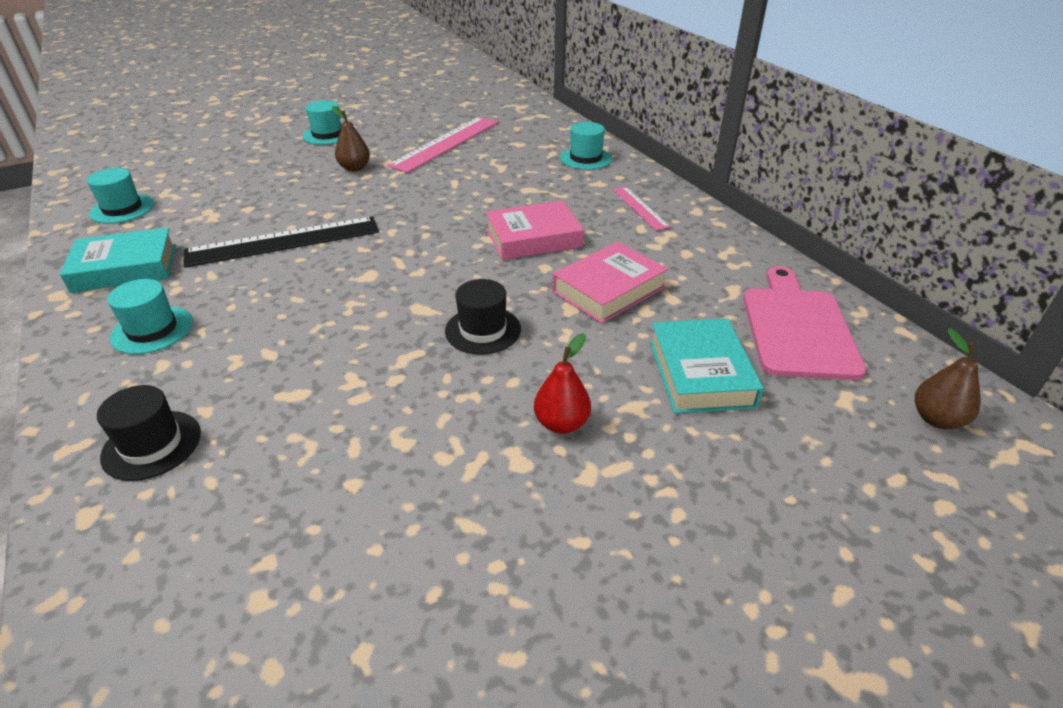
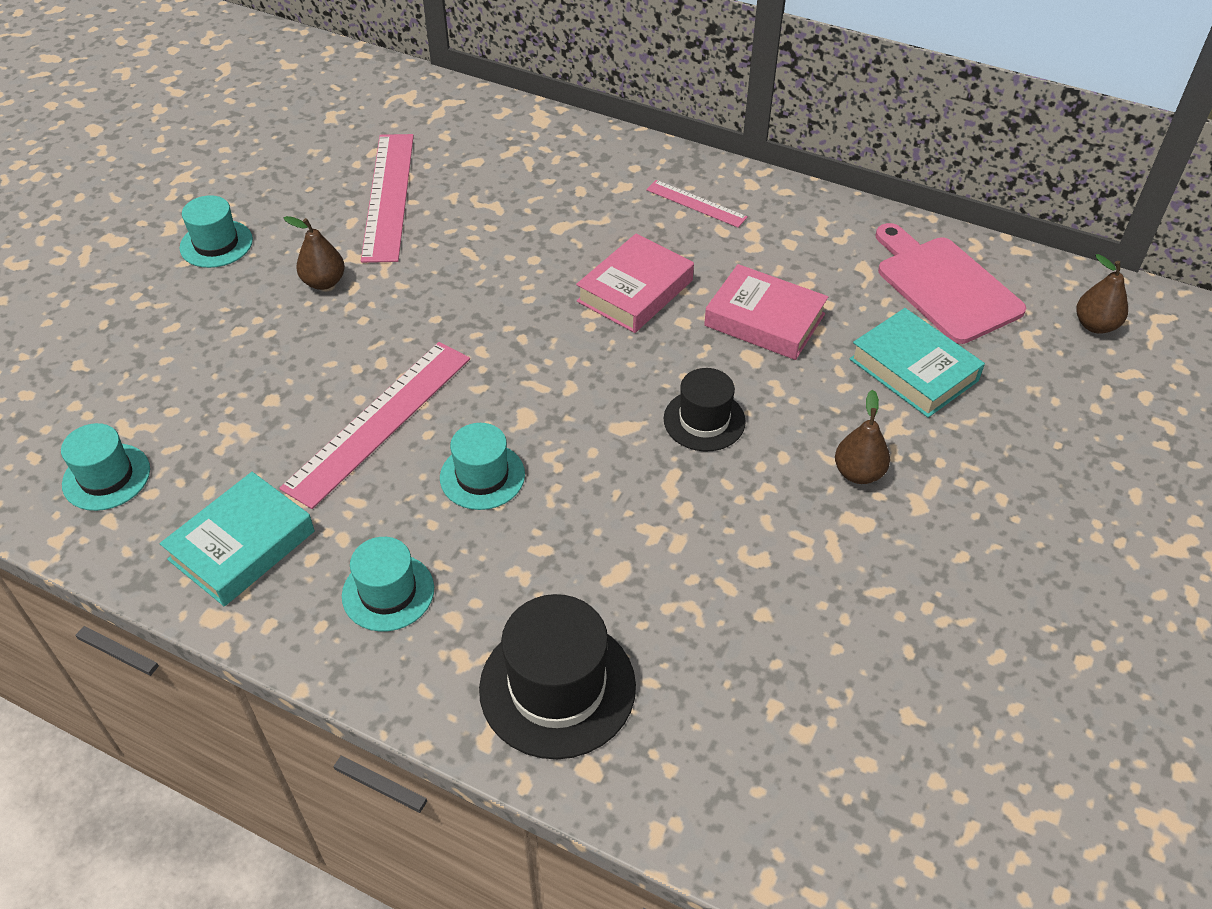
camera: 35 degrees left, 10 degrees up
black hat [97,385,201,481] -> black hat [479,594,636,759], size x1.60
black ruler [183,216,379,268] -> pink ruler [279,342,470,509]
red pear [534,333,591,434] -> brown pear [835,390,890,484]
pink book [552,242,668,324] -> pink book turned 75 degrees counterclockwise [704,264,828,360]
turquoise hat [560,122,612,170] -> turquoise hat moved to [440,423,525,510]

